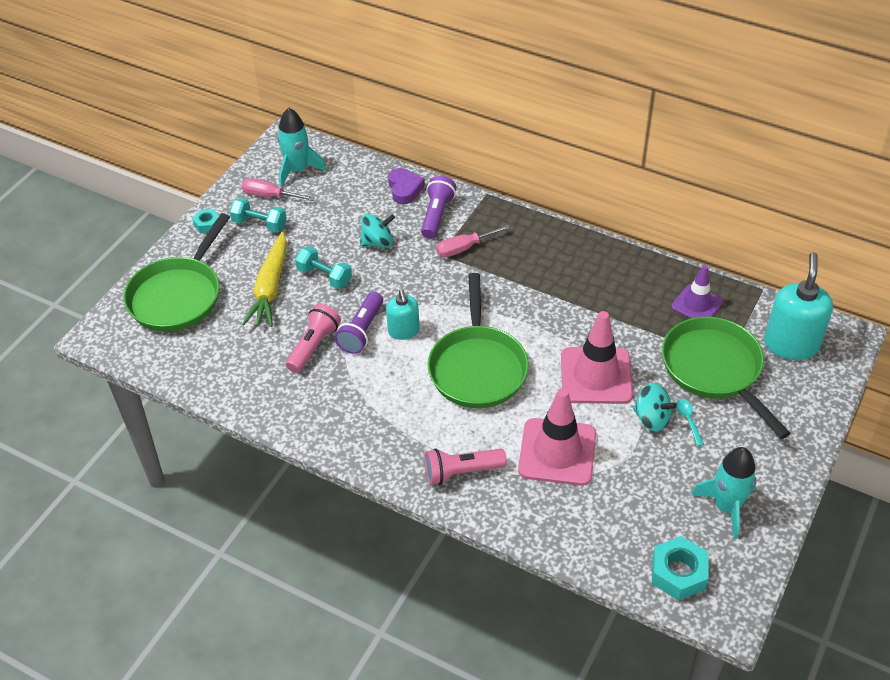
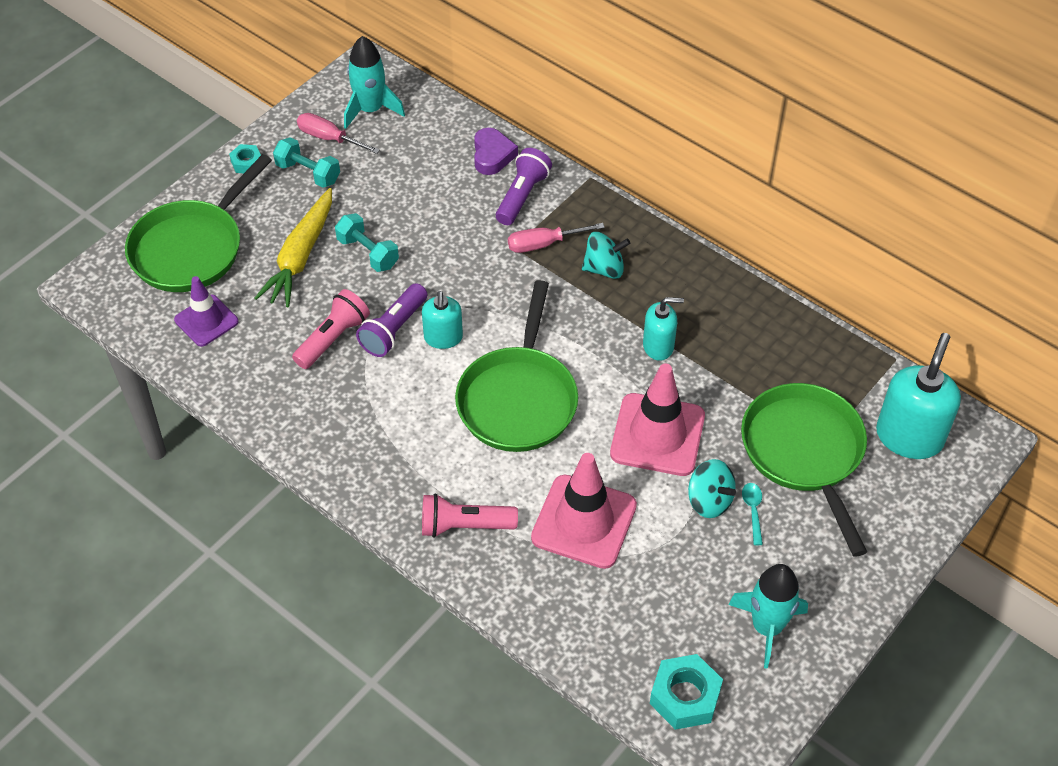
camera: 10 degrees right, 5 degrees up
turquoise spinning top [360,213,395,248] -> turquoise spinning top moved to [582,232,630,279]
purple traffic cone [671,265,723,319] -> purple traffic cone moved to [174,276,239,347]
none -> turquoise soap dispenser [643,297,684,361]

